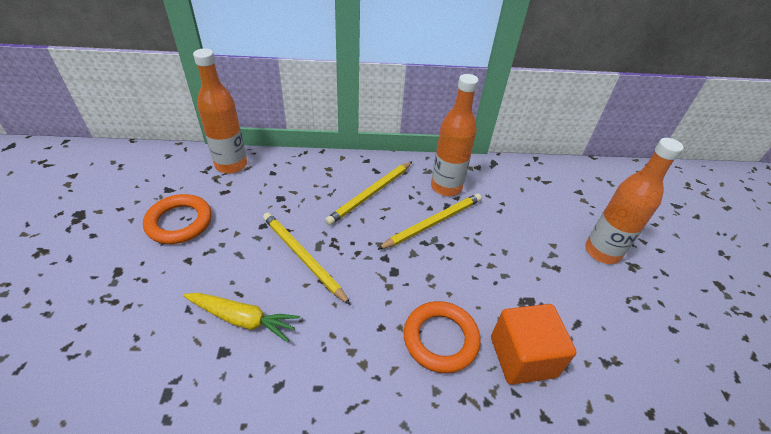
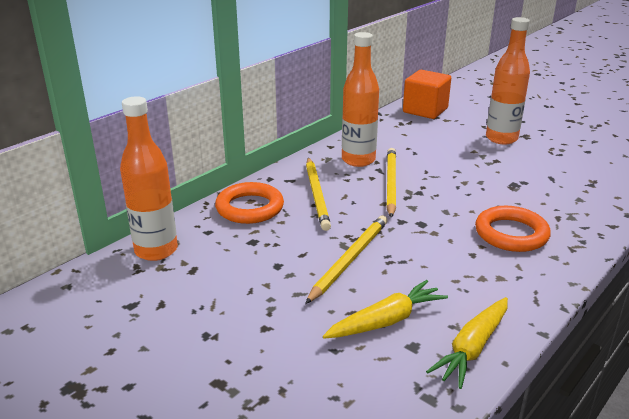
camera: 45 degrees left, 15 degrees down
orange ring [143,194,212,244] -> orange ring moved to [215,182,284,224]
yellow pencil [263,212,351,305] -> yellow pencil turned 120 degrees clockwise [305,216,388,304]
orange cube [491,304,576,385] -> orange cube moved to [403,70,451,119]
none -> yellow carrot [426,297,508,389]

